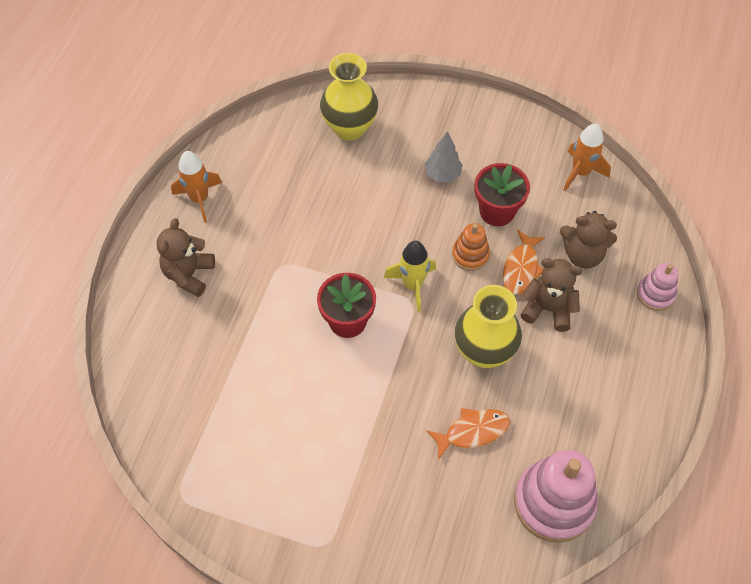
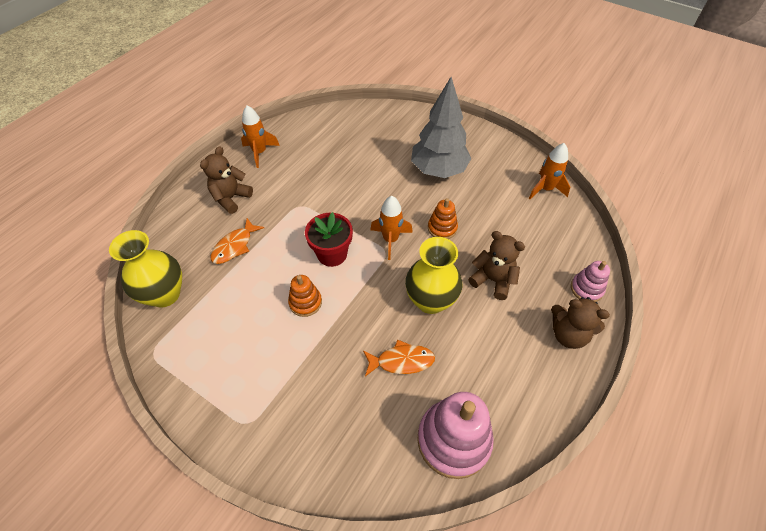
camera: 15 degrees right, 5 degrees down
yellow vase [320,53,378,141] -> yellow vase moved to [109,230,182,308]
yellow rocket [384,241,436,312] -> orange rocket [370,196,413,260]
grey tree [425,131,463,182] -> grey tree [411,77,471,178], size x2.04
red flower pot [474,163,530,226] -> none
orange fish [503,230,545,295] -> orange fish moved to [211,218,264,264]
brown teddy bear [560,211,617,269] -> brown teddy bear moved to [551,297,610,349]
none -> orange stacking toy [288,275,322,317]

